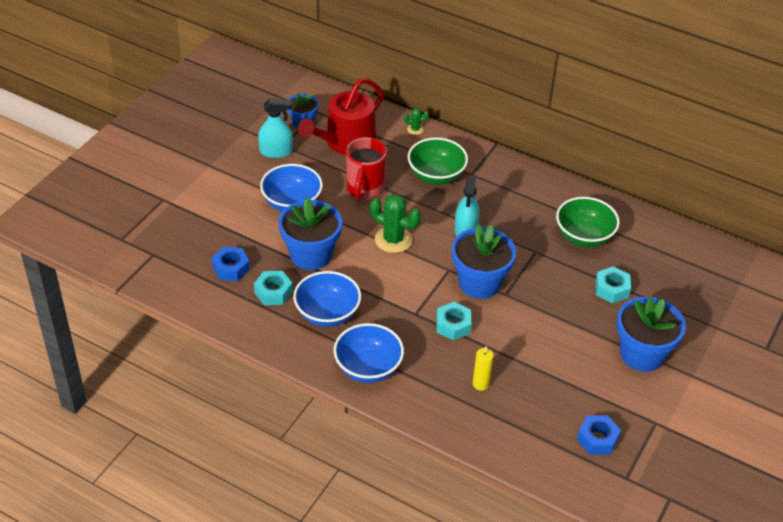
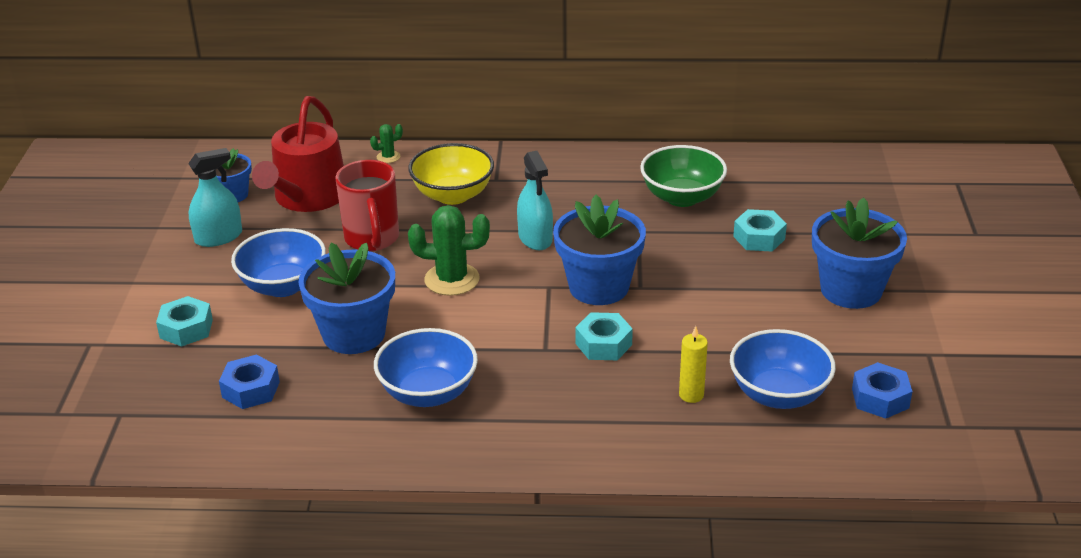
camera: 25 degrees left, 10 degrees down
turquoise nut [254,271,293,305] -> turquoise nut moved to [156,296,213,347]
blue bowl [333,323,404,383] -> blue bowl moved to [730,329,836,409]
green bowl [408,137,468,185] -> yellow bowl [408,143,494,205]

